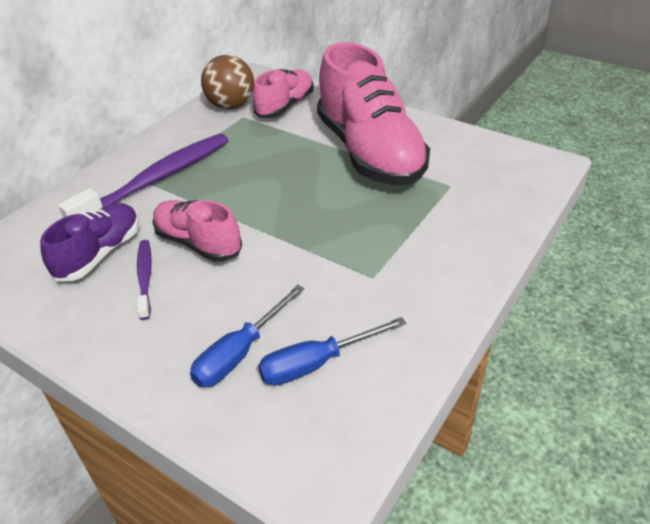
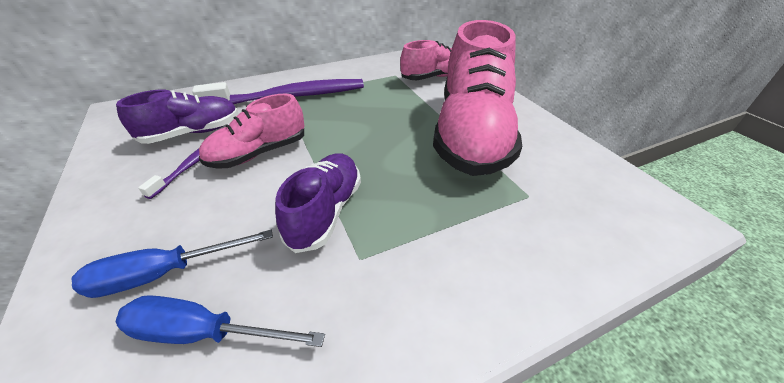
camera: 30 degrees right, 0 degrees up
pink shoe [152,200,242,262] -> pink shoe turned 105 degrees counterclockwise [199,94,305,169]
brown ball [201,55,254,109] -> none
none -> purple shoe [275,153,361,253]

